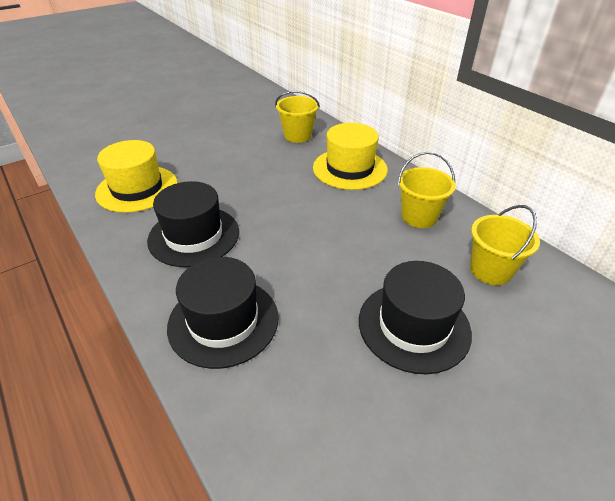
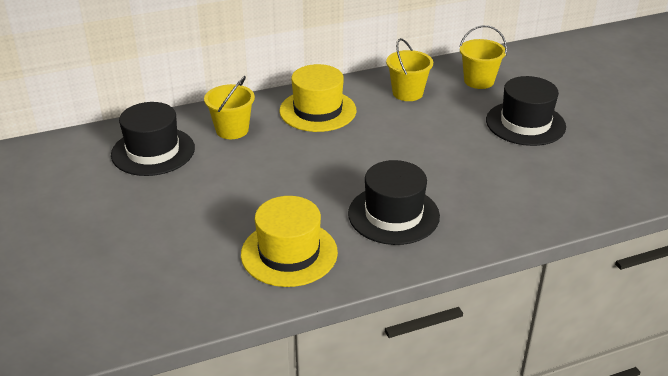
camera: 75 degrees left, 5 degrees down
black hat [167,257,279,369] -> black hat moved to [111,102,195,176]

